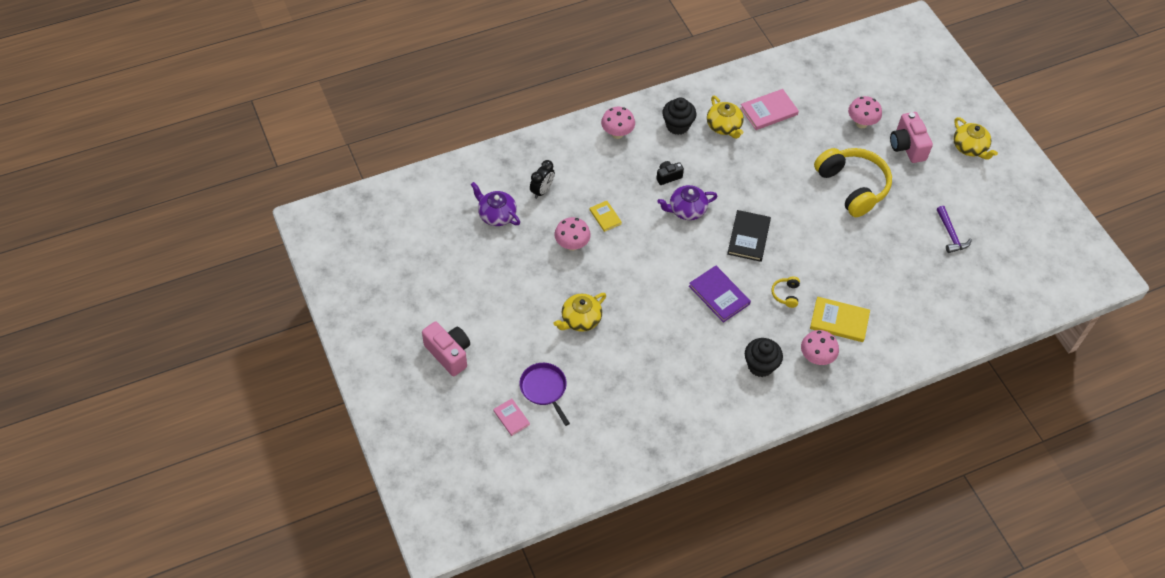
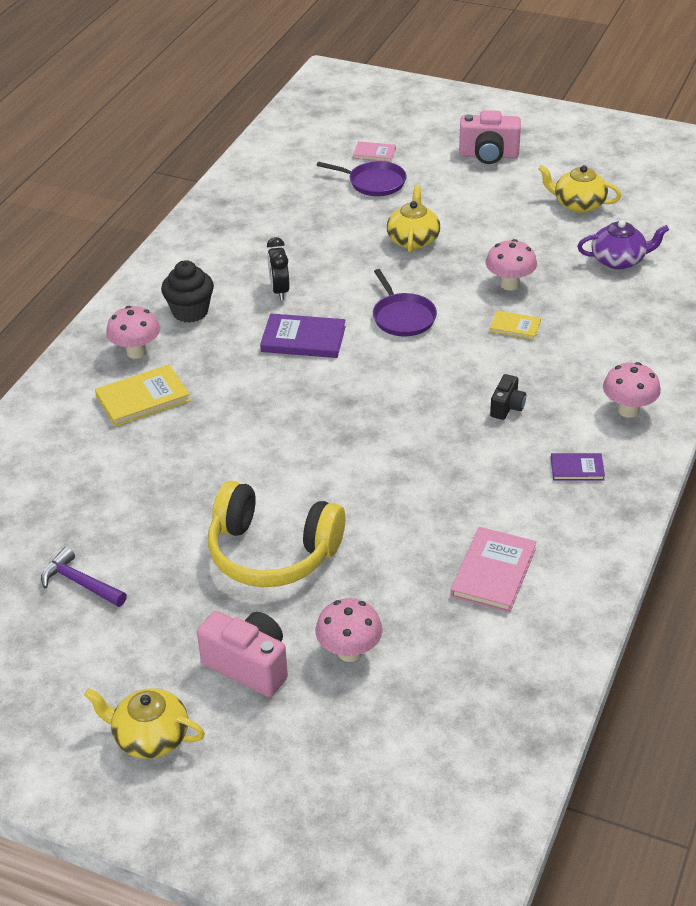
camera: 140 degrees right, 15 degrees down
black clock [530,160,555,199] -> black clock moved to [267,237,290,300]
purple teapot [657,185,717,220] -> none
black cupcake [662,97,696,135] -> purple book [551,453,605,481]
yellow teapot [707,96,744,139] -> yellow teapot moved to [538,165,621,213]
black book [727,210,771,262] -> none
yellow headphones [771,276,800,308] -> none
none -> purple pan [373,269,437,336]

